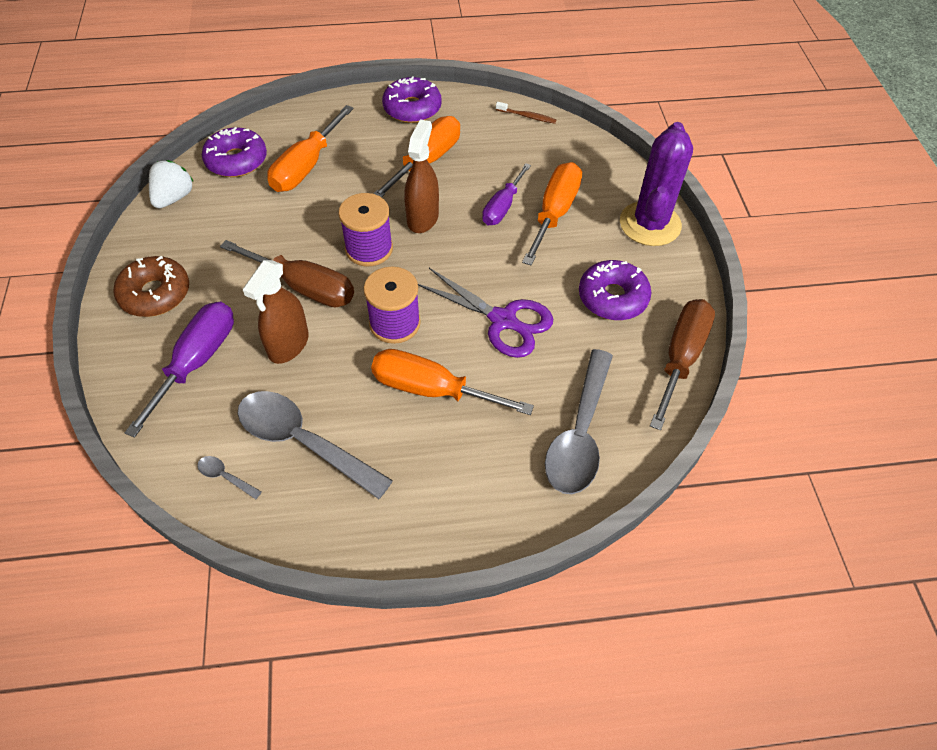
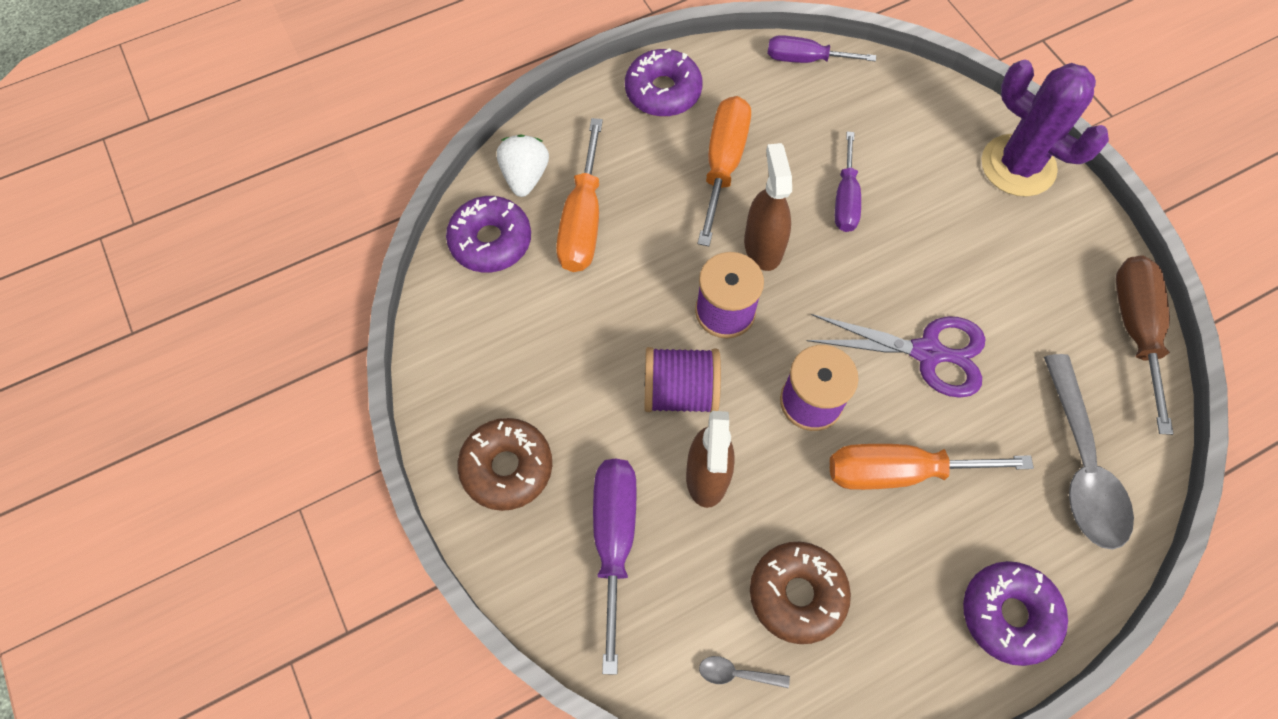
camera: 20 degrees left, 10 degrees up
white strawberry [149,160,194,209] -> white strawberry moved to [497,135,549,197]
brown screwdriver [220,240,354,307] -> purple spool [644,347,721,413]
grey spoon [237,391,393,499] -> brown donut [750,542,851,644]
brown toothbrush [496,102,556,124] -> purple screwdriver [768,35,876,63]
orange screwdriver [522,162,582,266] -> none
purple donut [579,260,651,320] -> purple donut moved to [963,561,1068,666]
purple cactus [620,122,693,246] -> purple cactus turned 45 degrees counterclockwise [981,60,1109,197]

